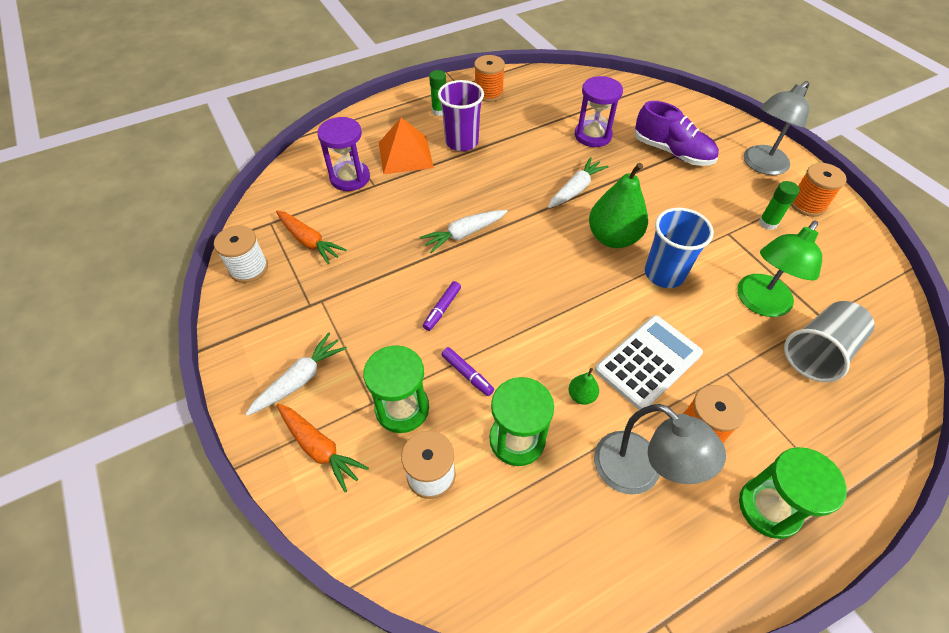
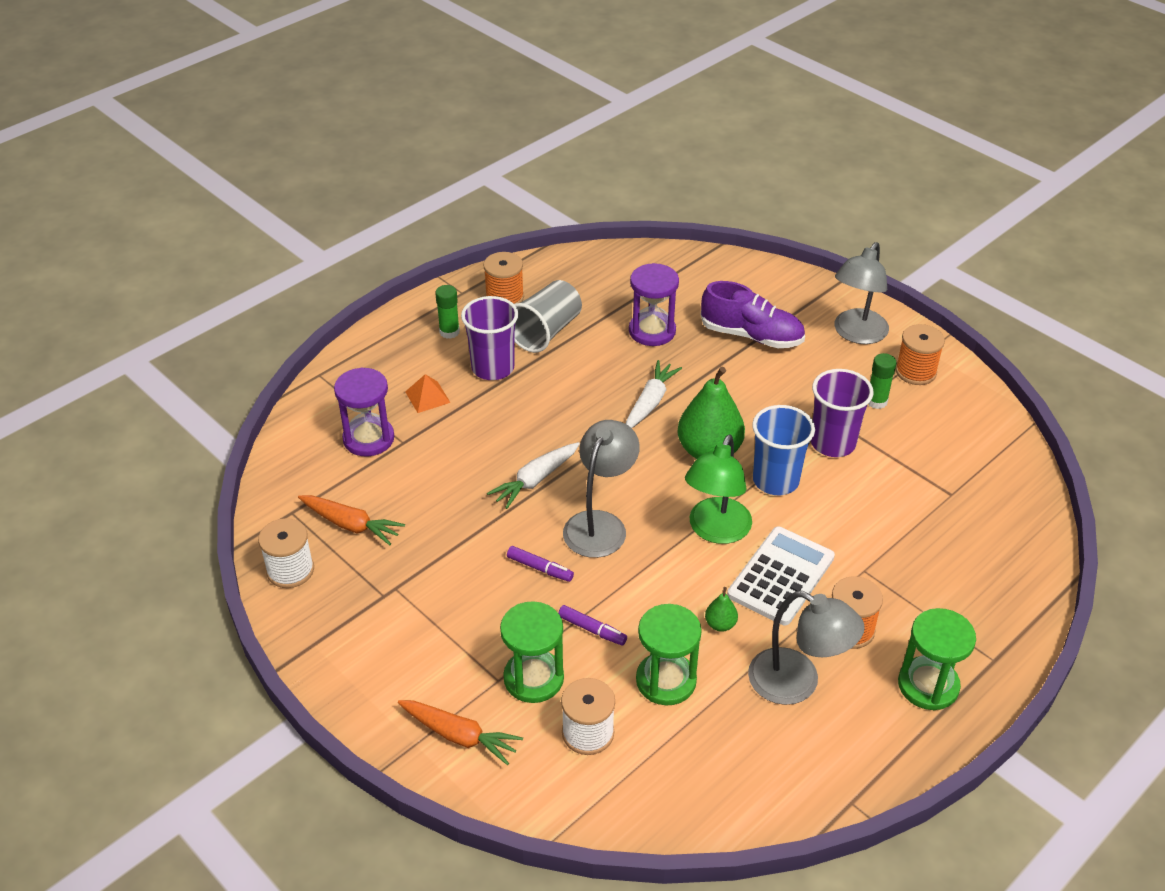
camera: 15 degrees left, 10 degrees down
white carrot [246,333,347,416] -> none
orange pyramid [379,118,434,175] -> orange pyramid [405,374,451,413], size x0.55
purple marker [423,281,461,331] -> purple marker turned 75 degrees counterclockwise [507,546,574,582]
green lamp [737,221,822,317] -> green lamp moved to [685,434,752,544]
grey cup [784,301,875,382] -> grey cup moved to [514,280,582,353]
none -> grey lamp [563,420,640,558]
none -> purple cup [811,369,873,457]

